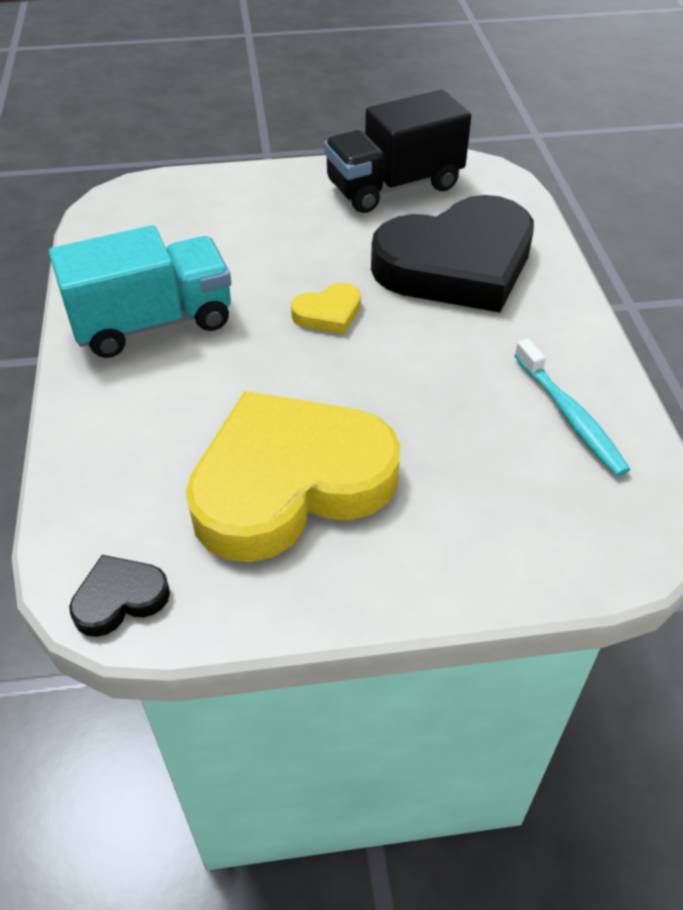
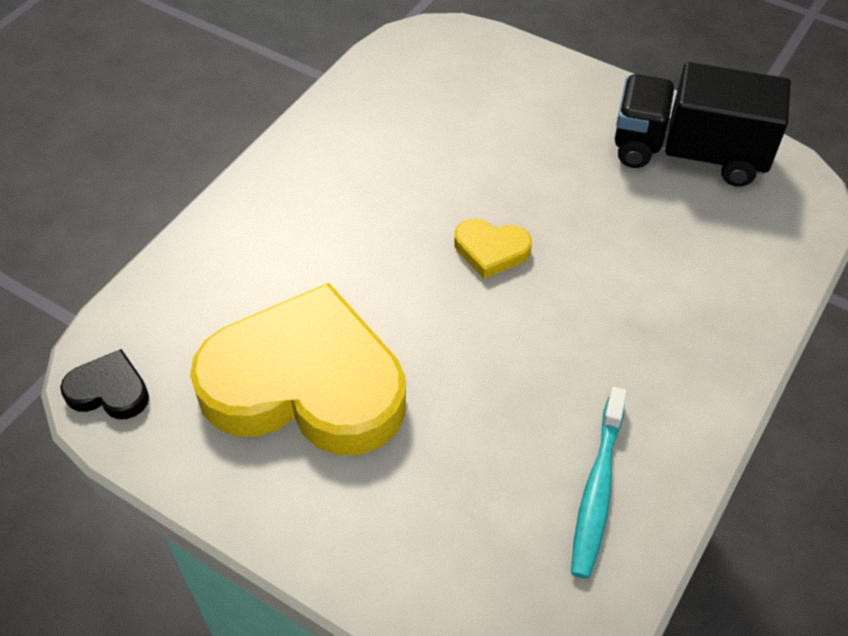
camera: 40 degrees right, 5 degrees up
turquoise truck [49,225,231,358] -> none
black heart [371,195,534,313] -> none

